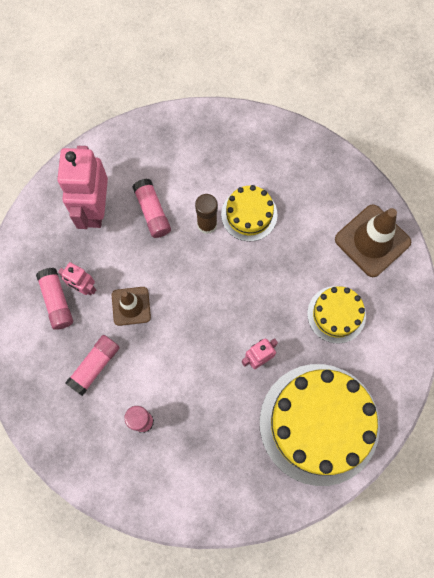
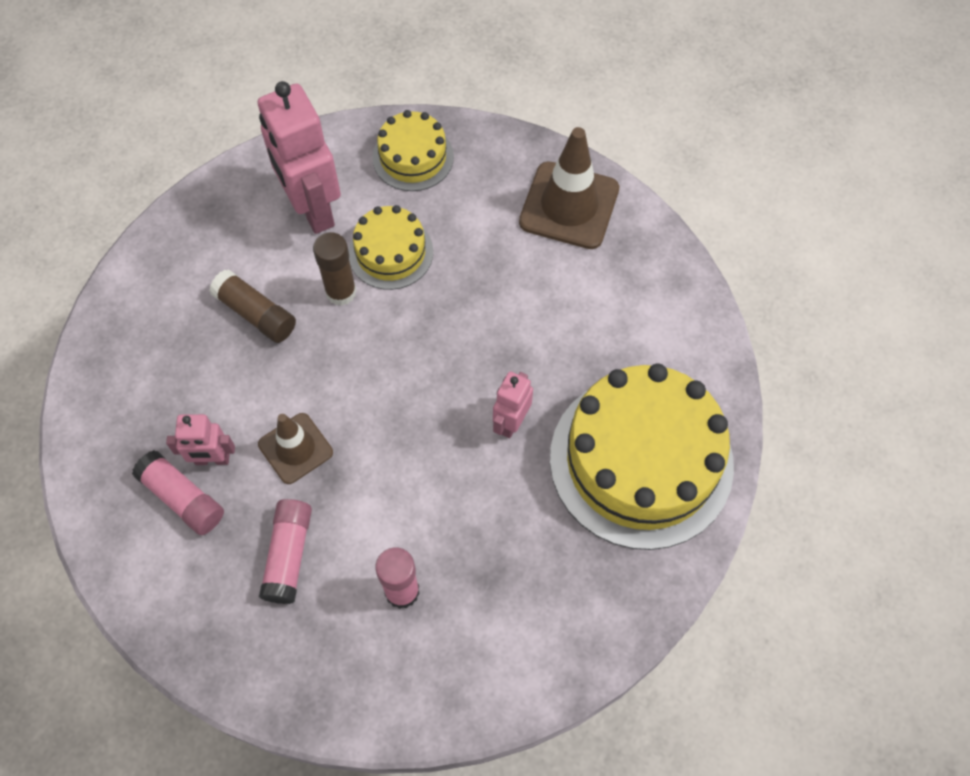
camera: 30 degrees left, 10 degrees down
pink robot [57,146,108,229] -> pink robot moved to [258,81,341,234]
pink glue stick [132,178,171,238] -> brown glue stick [209,269,296,343]
yellow cake [307,286,366,343] -> yellow cake moved to [372,110,454,191]

